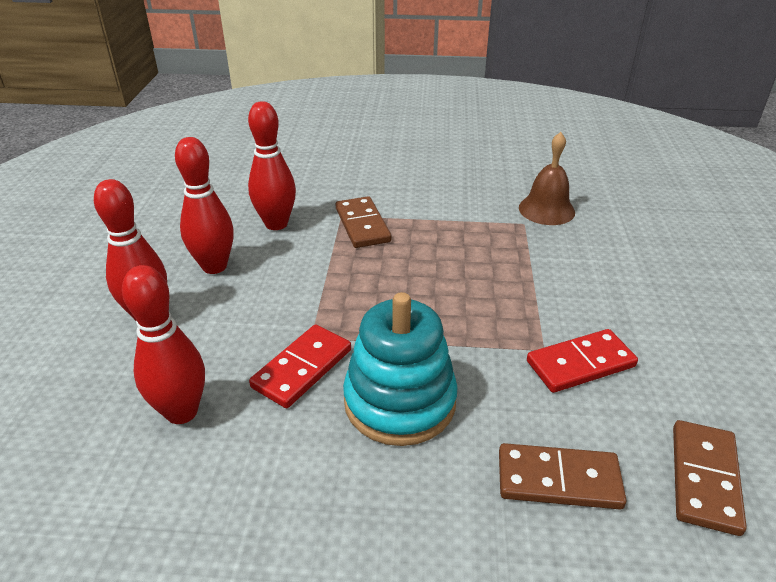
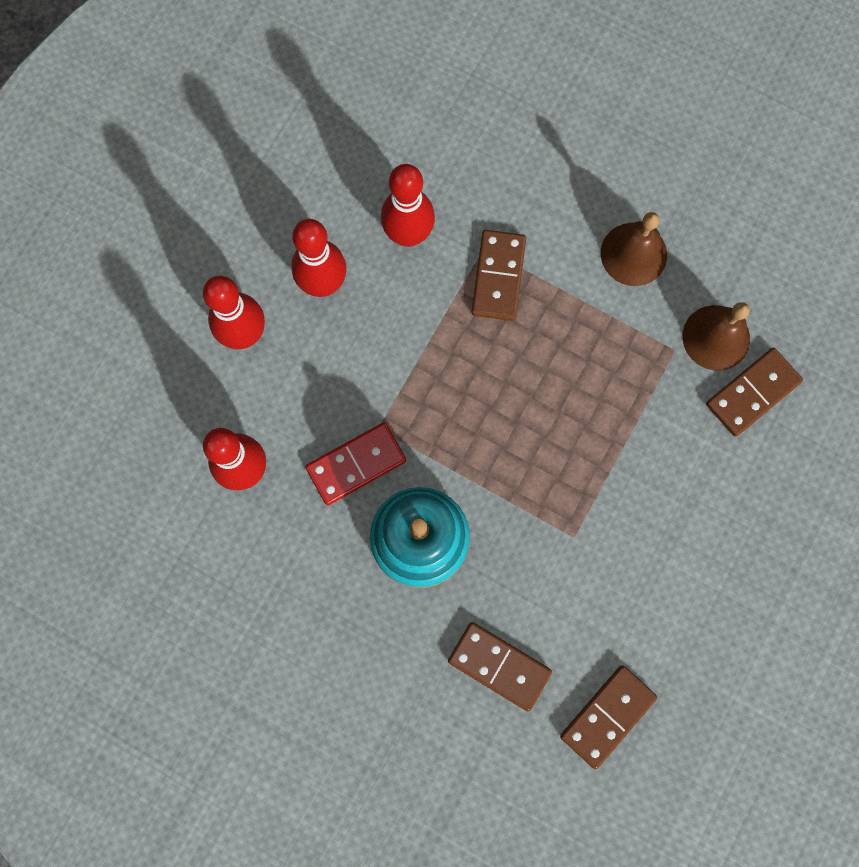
camera: 25 degrees right, 40 degrees up
red domino [527,329,638,393] -> none
none -> brown bell [601,212,667,286]
none -> brown domino [706,348,803,437]

